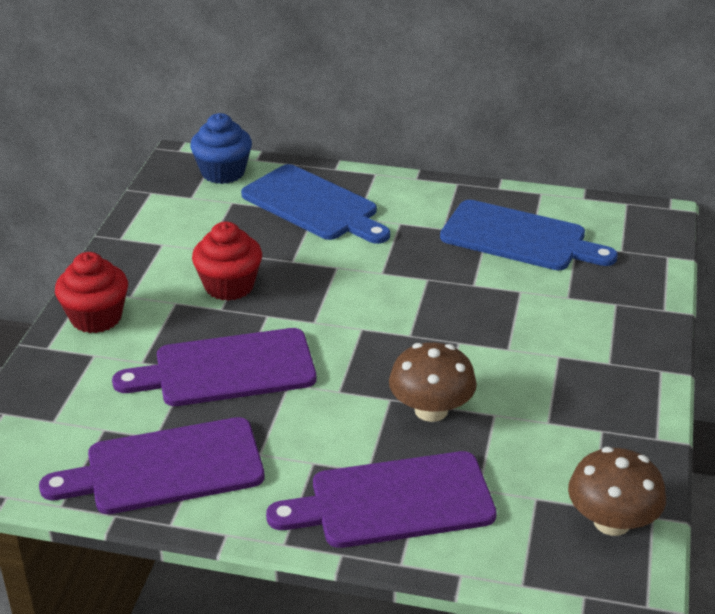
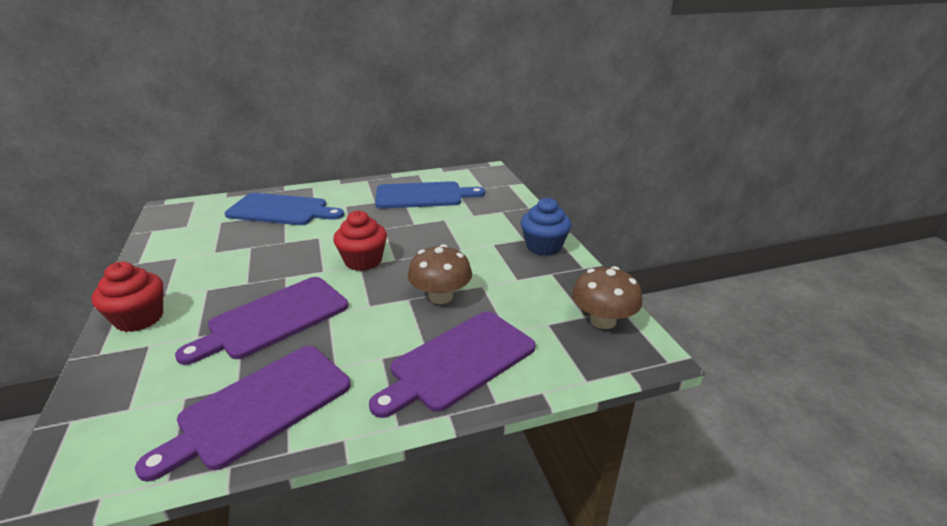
camera: 30 degrees left, 5 degrees down
blue cupcake [190,113,252,184] -> blue cupcake moved to [521,198,571,256]
red cupcake [192,222,262,301] -> red cupcake moved to [333,210,387,271]

